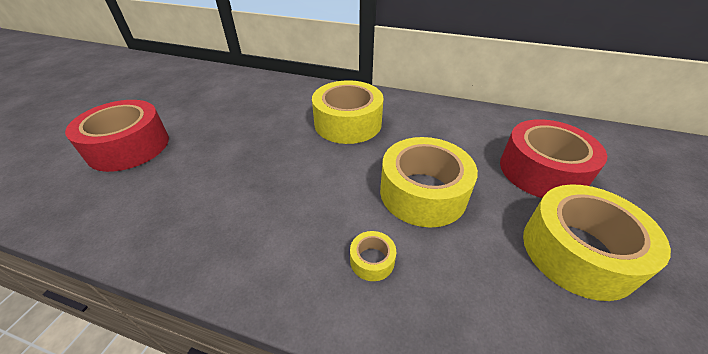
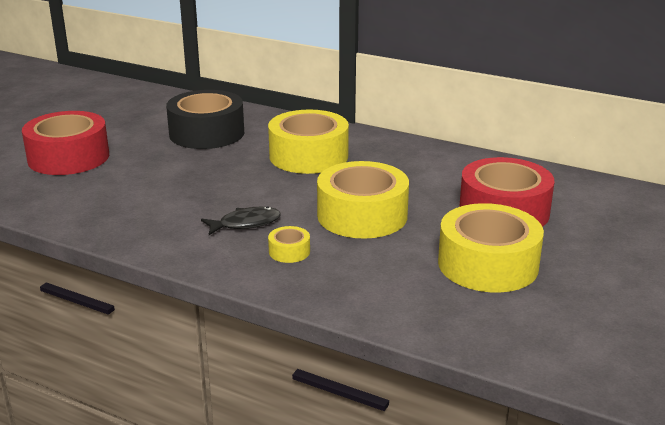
camera: 10 degrees right, 15 degrees down
none -> black tape [166,90,244,149]
none -> black fish [201,207,281,235]

